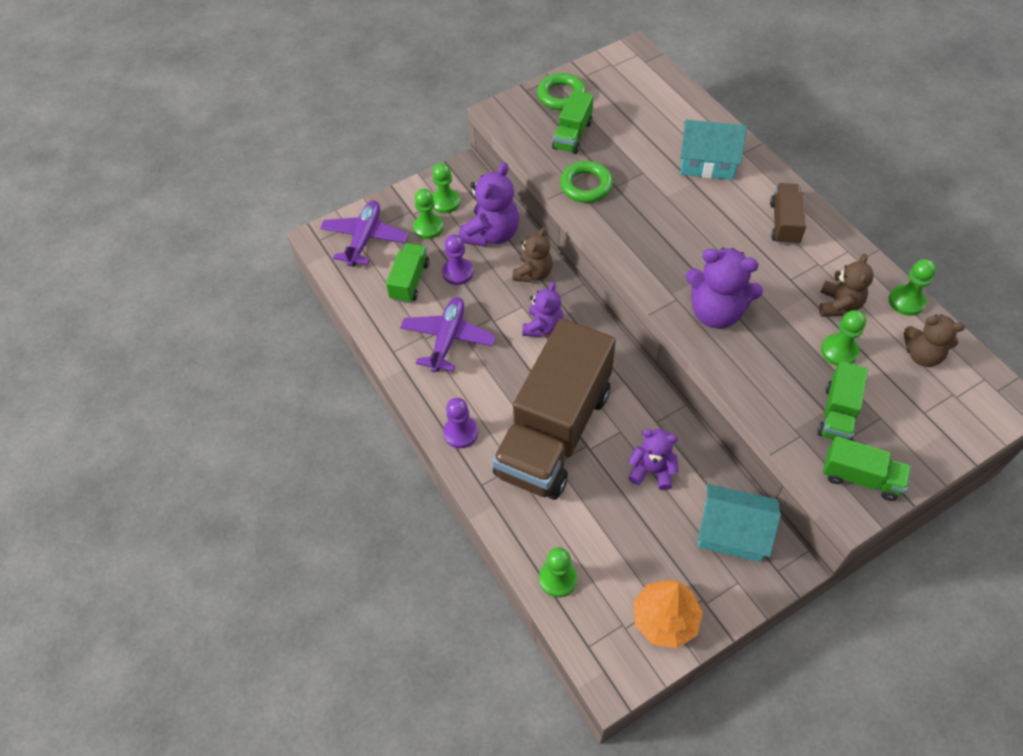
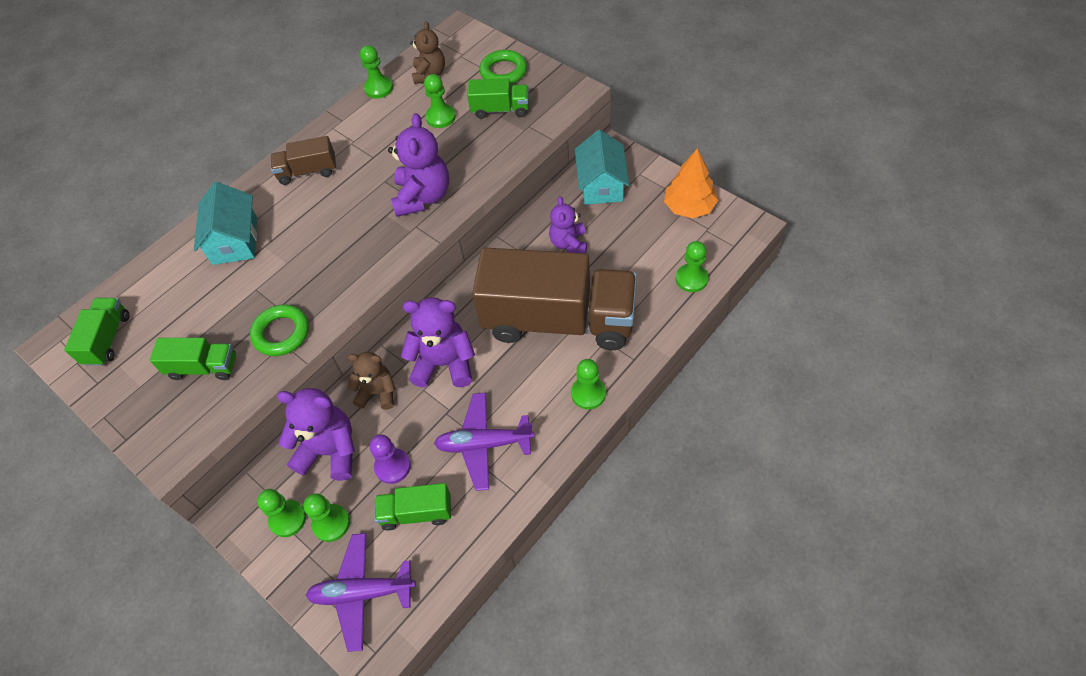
camera: 105 degrees left, 0 degrees up
purple pawn [443,398,478,448] -> green pawn [571,359,606,409]
purple teddy bear [522,282,564,337] -> purple teddy bear [401,297,475,388], size x1.54
green ring [537,73,586,110] -> green ring moved to [479,50,527,85]
brown teddy bear [819,254,874,317] -> none
green truck [823,436,911,501] -> green truck moved to [64,298,129,366]

